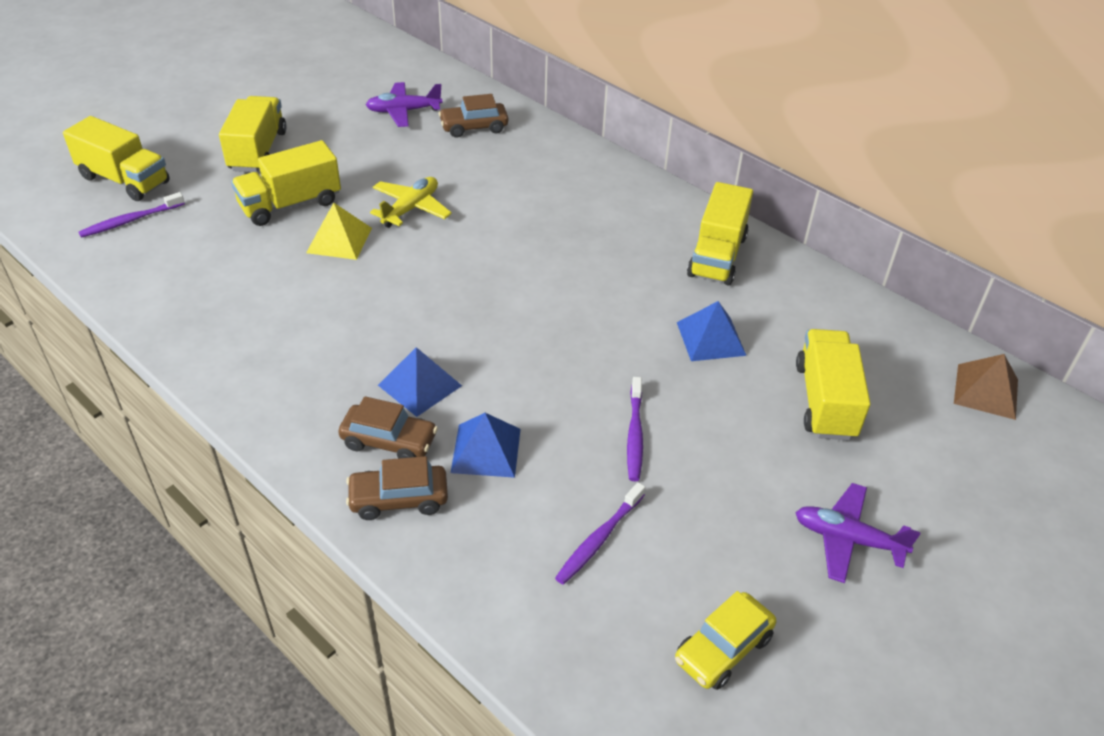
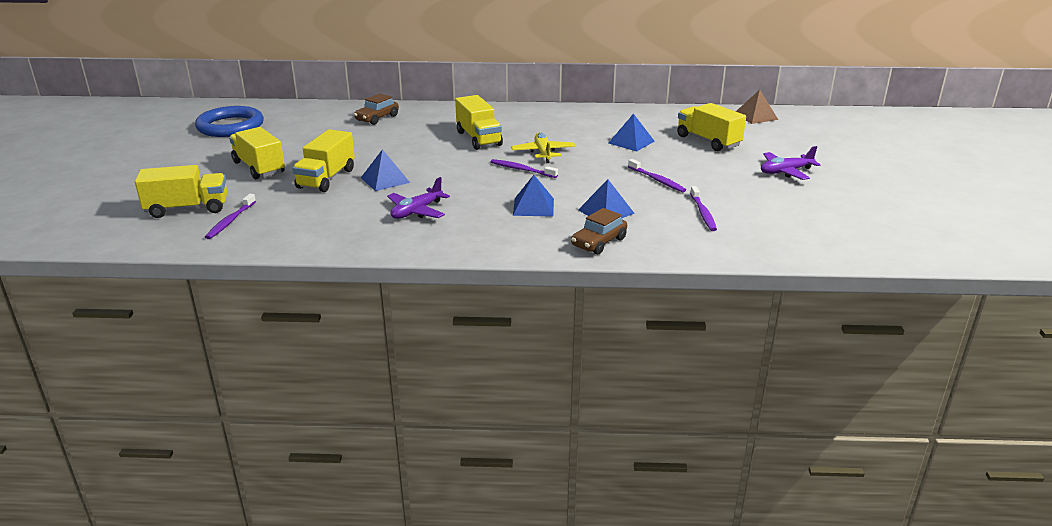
camera: 40 degrees left, 15 degrees down
yellow pyramid [306,203,372,260] -> blue pyramid [361,149,410,191]
brown car [338,396,438,458] -> none
purple plane [366,82,442,127] -> purple plane moved to [387,177,450,219]
yellow plane [370,177,452,228] -> yellow plane moved to [511,132,575,163]
yellow car [675,591,776,690] -> none
yellow truck [687,182,753,286] -> yellow truck moved to [455,95,503,150]
none -> blue ring [195,106,264,137]
none -> purple toothbrush [491,159,558,178]

